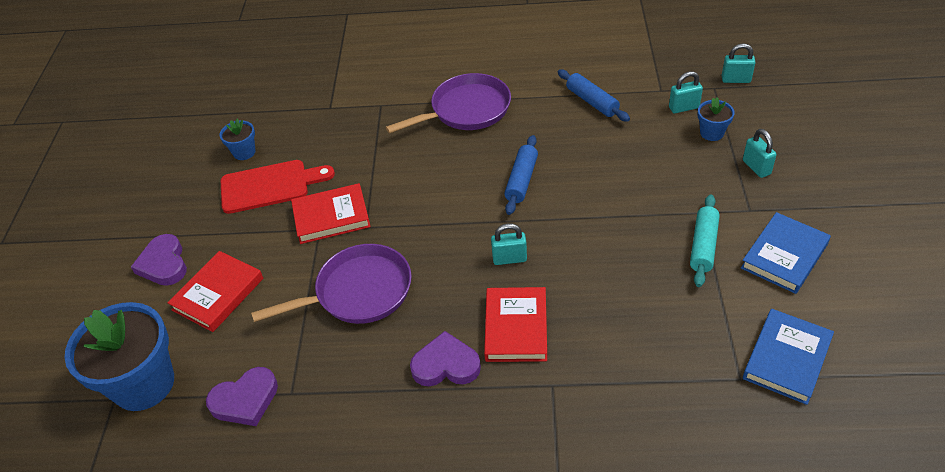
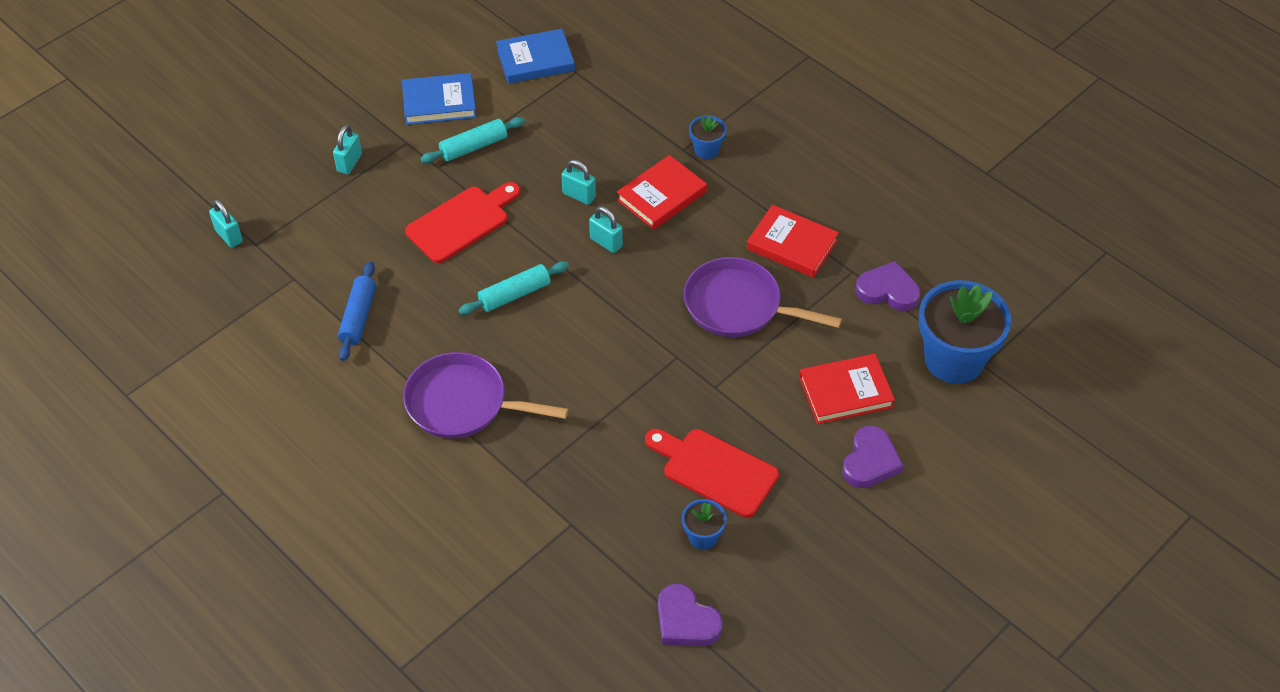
camera: 140 degrees left, 5 degrees up
red book [291,183,371,244] -> red book moved to [747,205,839,278]
purple heart [410,331,481,386] -> purple heart moved to [658,583,723,646]
blue rolling pin [504,135,538,215] -> turquoise rolling pin [458,261,569,315]
turquoise padlock [669,71,703,113] -> turquoise padlock moved to [561,160,596,205]
blue flower pot [697,97,735,141] -> blue flower pot moved to [689,115,727,159]
none -> red cutting board [405,182,521,263]

